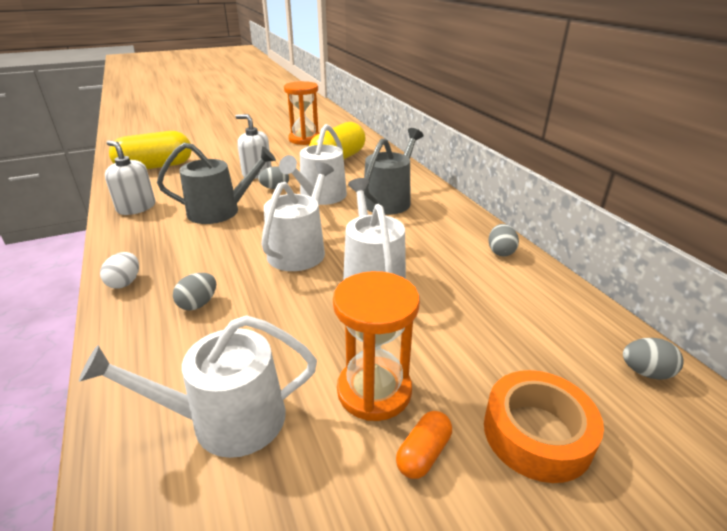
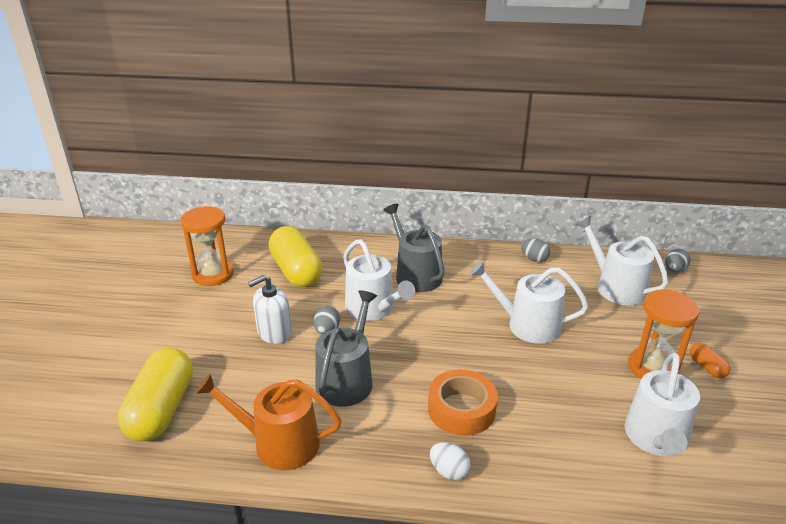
camera: 60 degrees left, 0 degrees up
white soap dispenser [105,140,156,215] -> orange watering can [196,374,341,470]
grey egg [173,273,216,311] -> none
white watering can [261,162,334,271] -> white watering can moved to [576,216,668,305]
orange tape [484,370,604,483] -> orange tape moved to [428,370,498,436]

